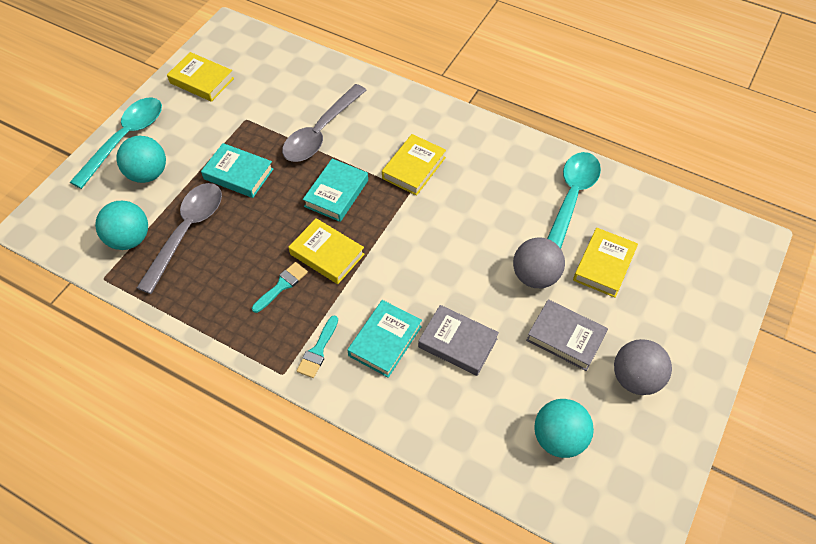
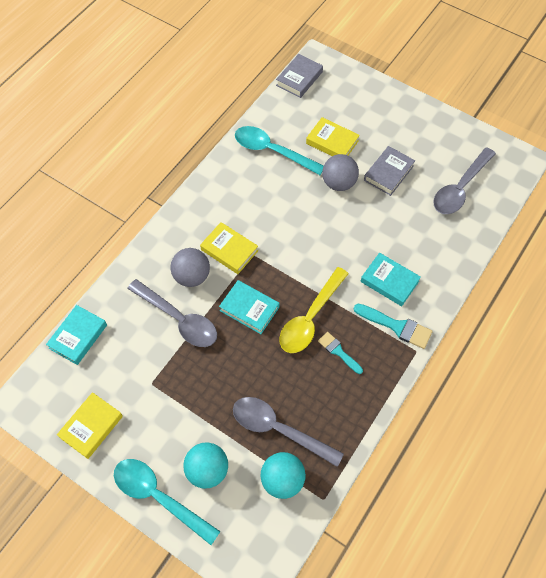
camera: 85 degrees left, 5 degrees up
turquoise book [201,143,273,198] -> turquoise book moved to [46,305,107,365]
yellow book [289,218,365,284] -> yellow spoon [279,267,349,353]
turquoise brush [297,315,338,378] -> turquoise brush [354,304,433,349], size x1.51
grey book [418,305,499,376] -> grey book moved to [276,54,323,98]
turquoise ball [534,399,594,458] -> grey spoon [433,147,496,214]
grey ball [614,339,672,395] -> grey ball moved to [170,248,210,287]

